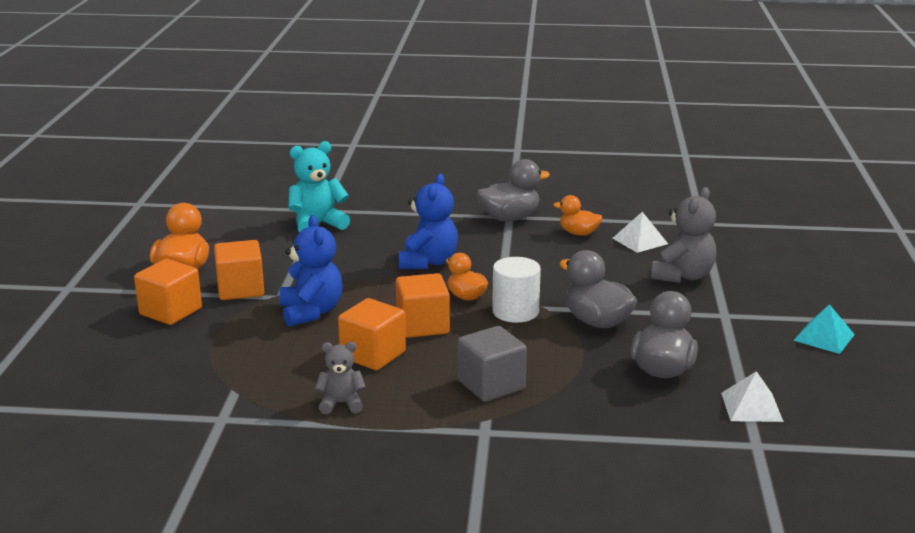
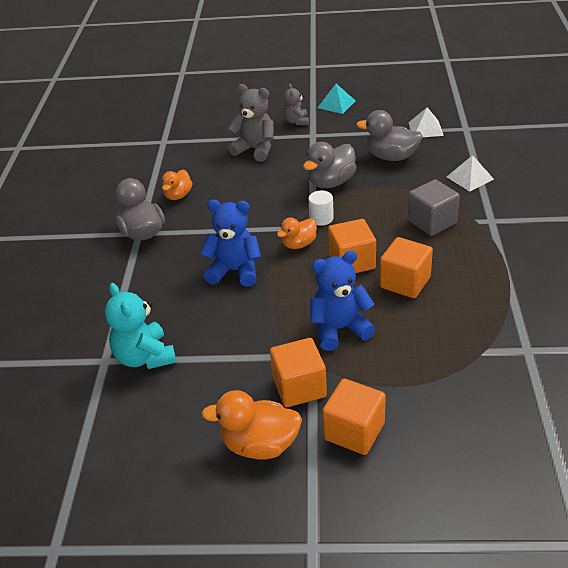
camera: 90 degrees left, 15 degrees up
grey teddy bear [315,342,366,414] -> grey teddy bear moved to [284,84,309,125]
white cylinder [492,257,541,323] -> white cylinder [308,191,334,226], size x0.66
white pyramid [613,212,668,253] -> white pyramid moved to [447,155,494,191]

